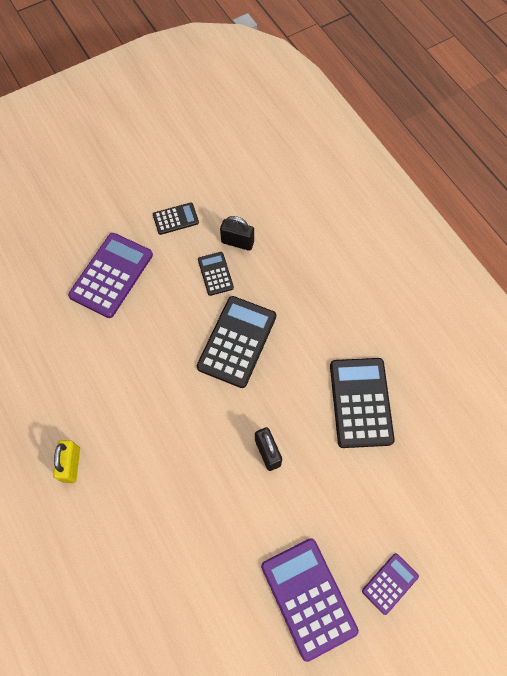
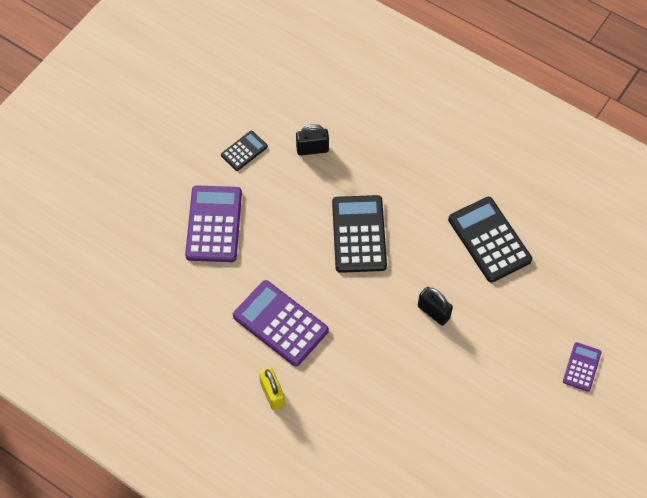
camera: 25 degrees left, 5 degrees down
black calculator [198,252,234,296] -> none
purple calculator [261,538,359,662] -> purple calculator moved to [233,280,329,366]

